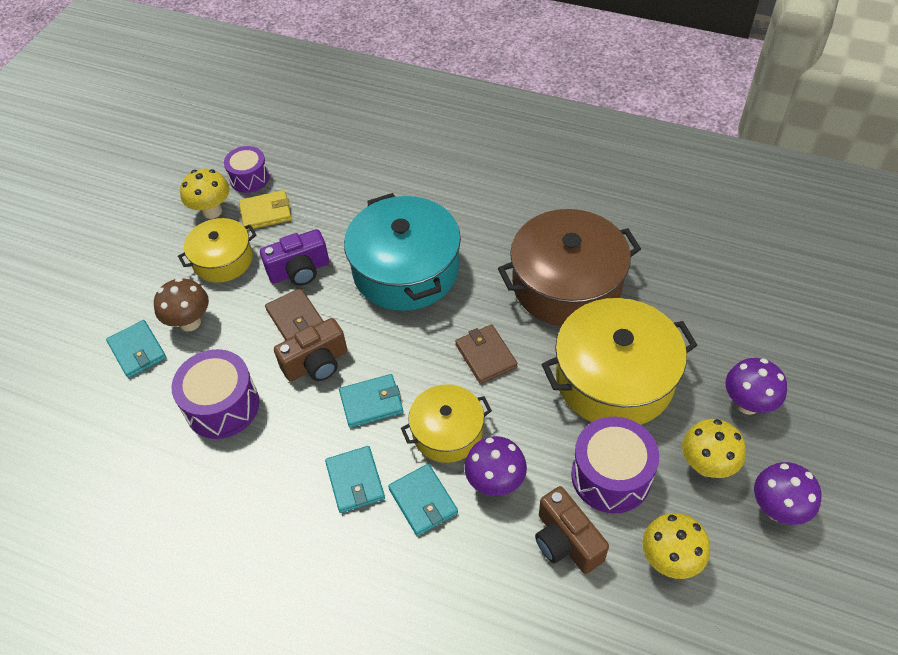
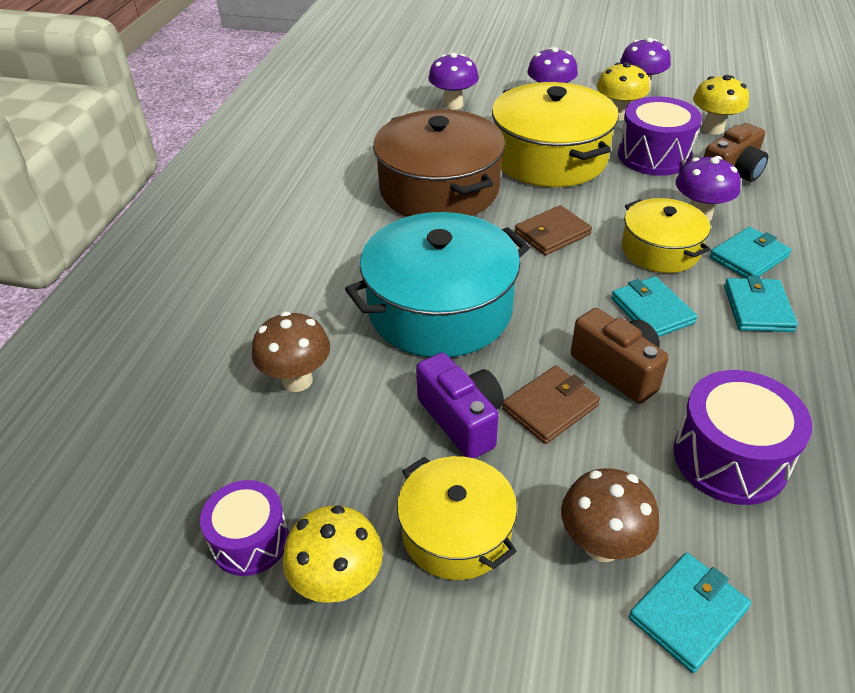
camera: 100 degrees left, 10 degrees down
yellow wallet [239,190,292,230] -> none
turquoise wallet [325,446,385,513] -> turquoise wallet turned 60 degrees counterclockwise [724,276,798,332]
none -> brown mushroom [252,311,330,392]
none -> purple mushroom [428,53,479,110]

